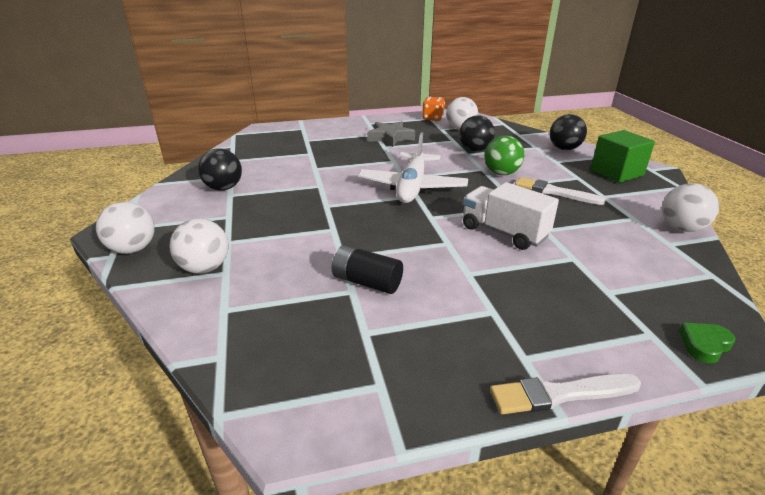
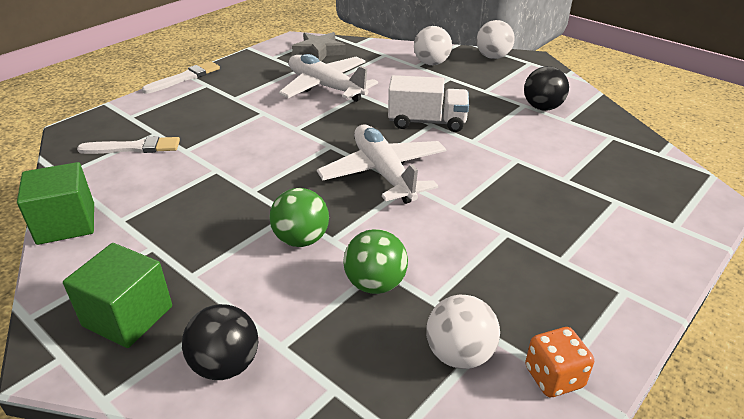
camera: 145 degrees right, 5 degrees up
black battery [331,245,403,294] -> white plane [279,54,378,102]
grey star [367,121,415,147] -> grey star moved to [292,32,346,61]
black ball [459,115,495,152] -> green ball [344,229,408,294]
white truck [463,182,559,250] -> white truck moved to [388,75,469,132]
white brush [515,177,606,205] -> white brush moved to [77,136,180,154]
white ball [662,183,719,232] -> green cube [17,162,94,245]
green heart [679,323,736,363] -> none

